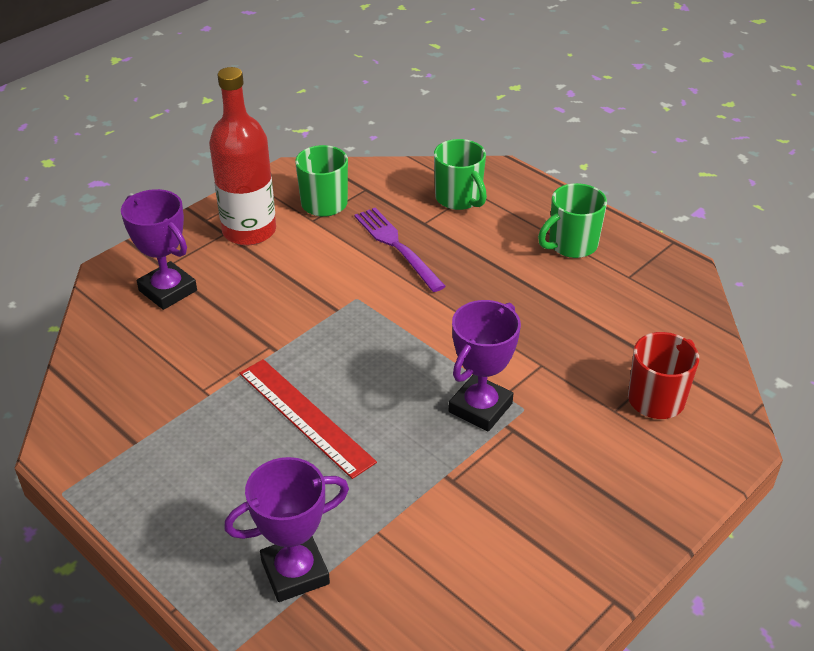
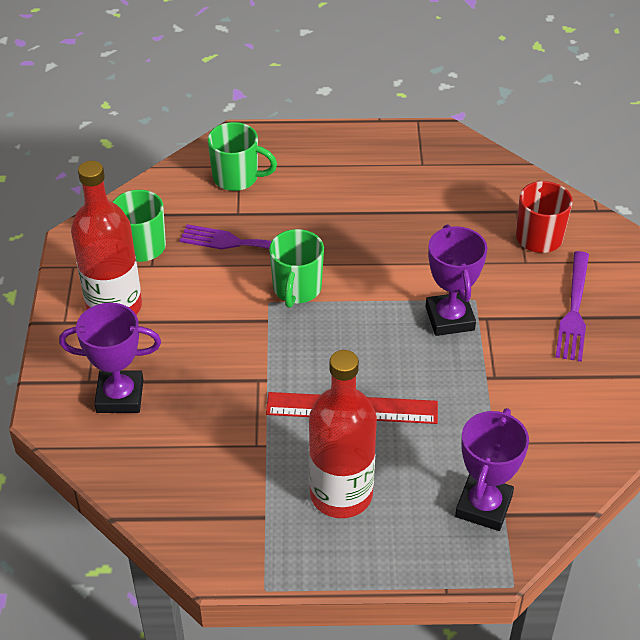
camera: 45 degrees left, 5 degrees up
green mug [538,183,607,258] -> green mug moved to [269,229,324,308]
none -> red bottle [309,350,377,518]
none -> purple fork [556,251,589,362]

